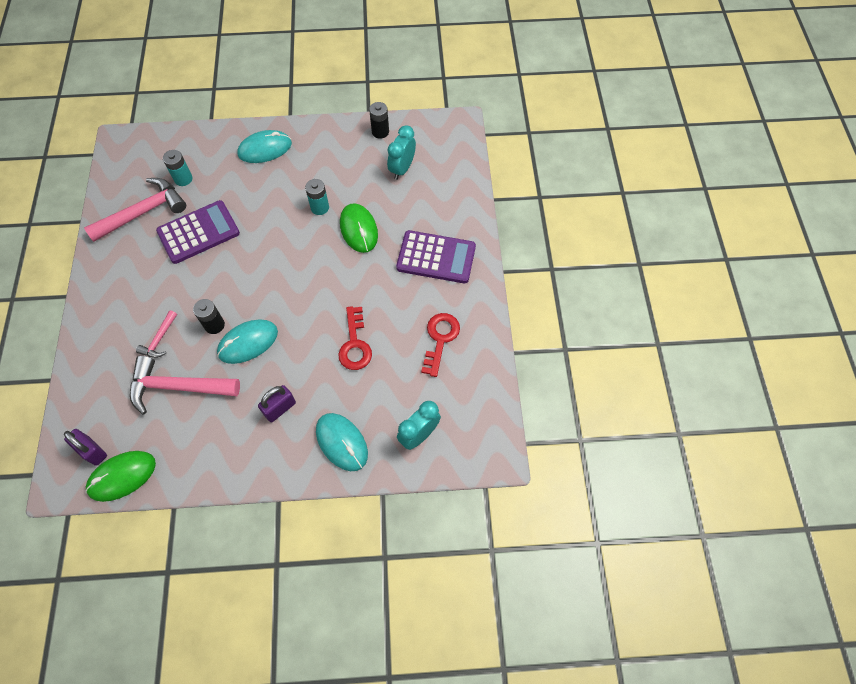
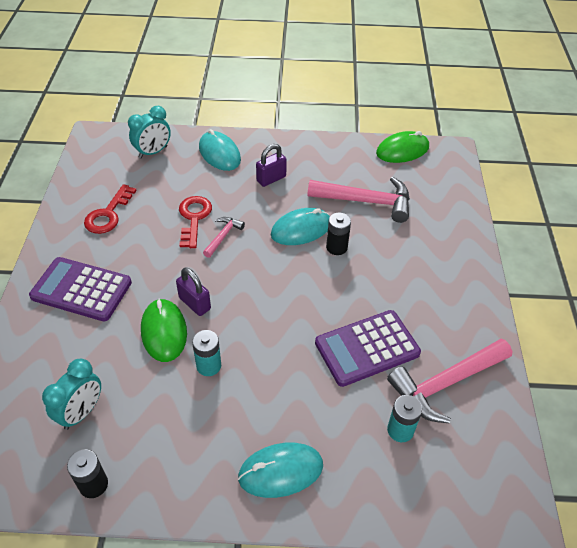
camera: 175 degrees left, 15 degrees down
purple padlock [64,429,107,466] -> purple padlock moved to [176,268,211,316]
pink hammer [136,310,177,358] -> pink hammer moved to [203,217,245,258]

